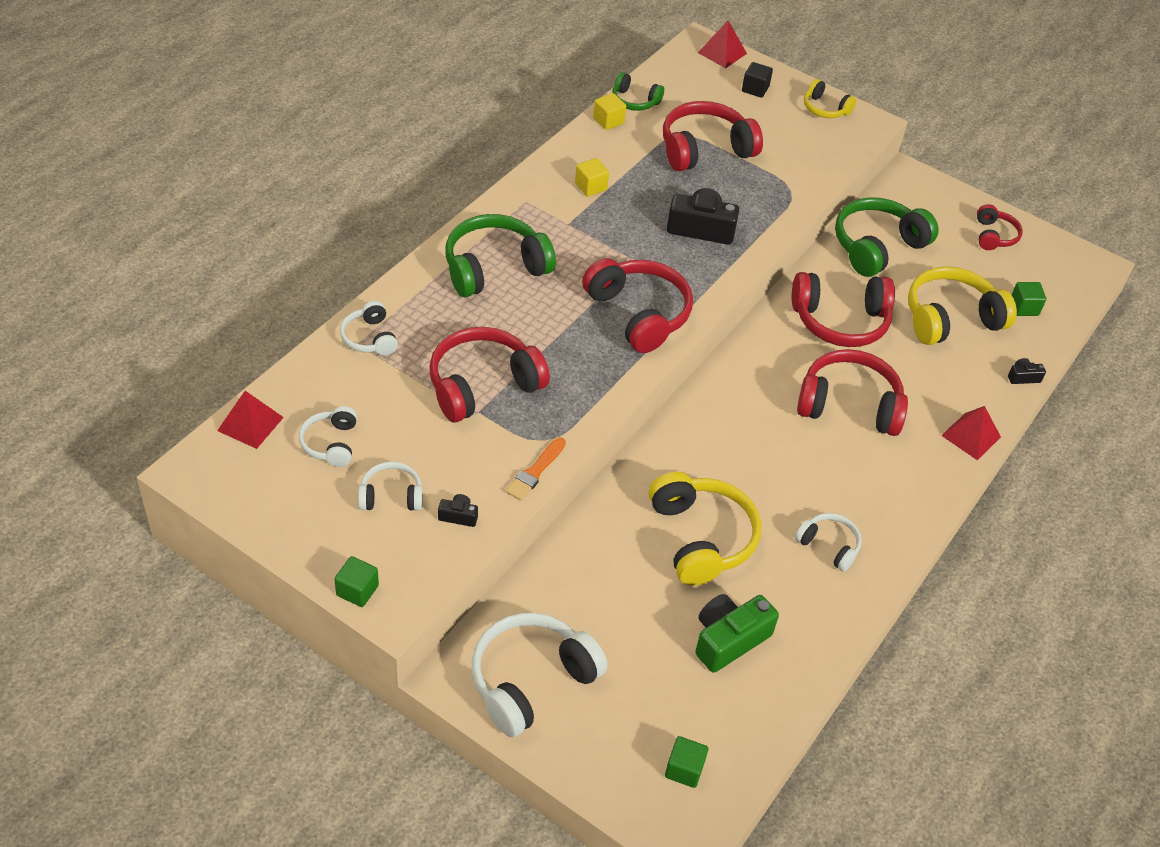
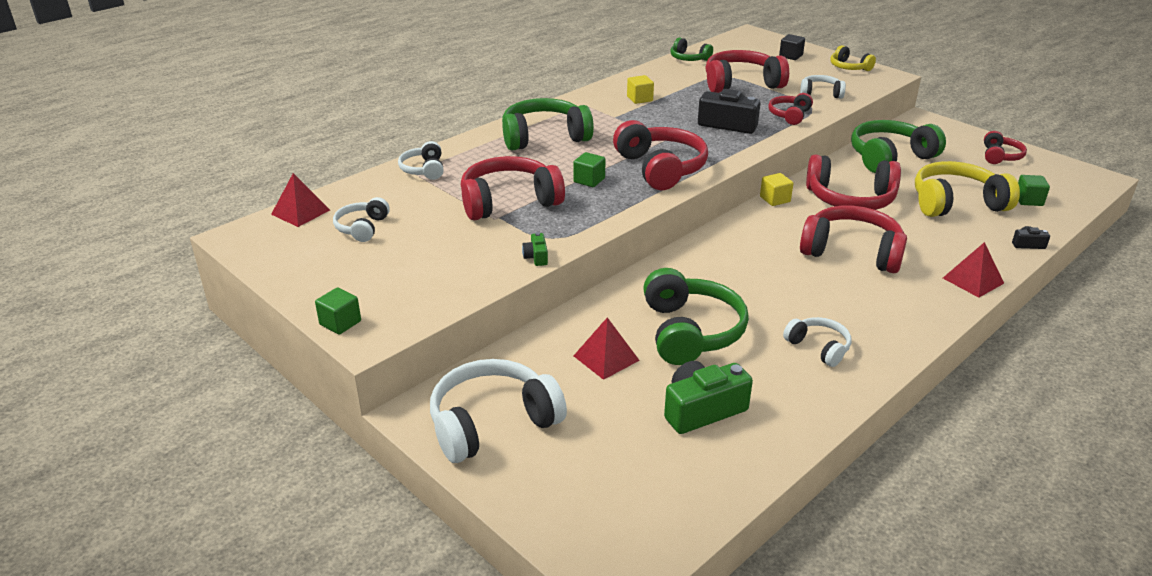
camera: 15 degrees right, 15 degrees down
white headphones [358,462,423,511] -> white headphones moved to [800,75,846,99]
black camera [438,494,478,527] -> none
orange brush [506,438,566,501] -> green camera [522,232,548,266]
yellow cube [593,93,626,130] -> yellow cube moved to [760,173,793,206]
yellow headphones [649,472,761,586] -> green headphones [643,268,749,365]
green cube [665,736,708,788] -> green cube moved to [573,152,606,187]
red pyramid [698,21,747,68] -> red pyramid moved to [574,317,640,380]
none -> red headphones [768,93,813,125]

